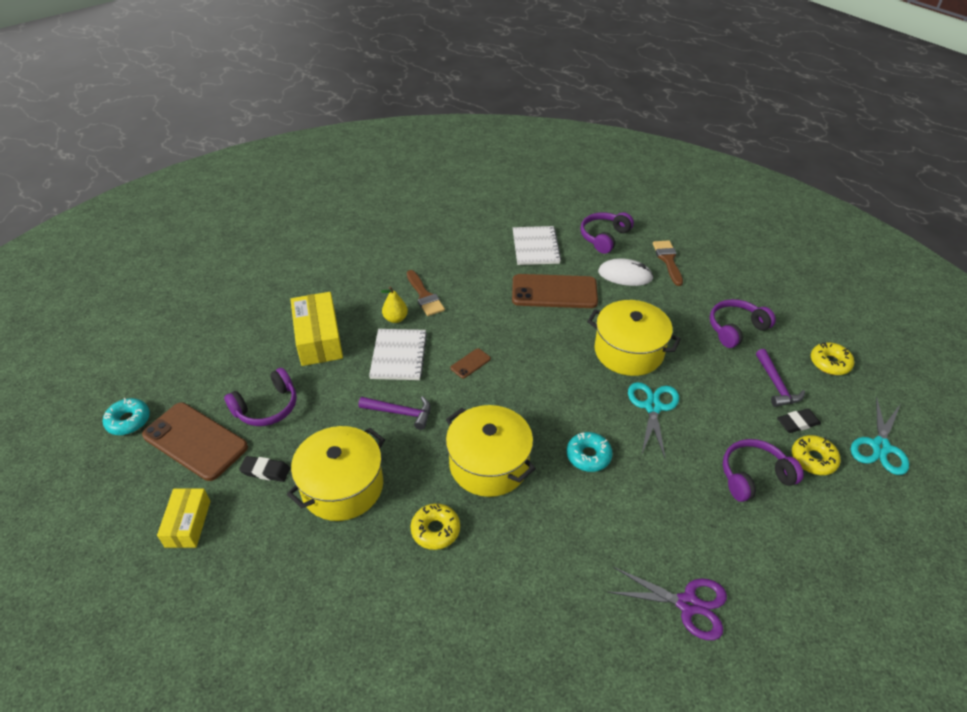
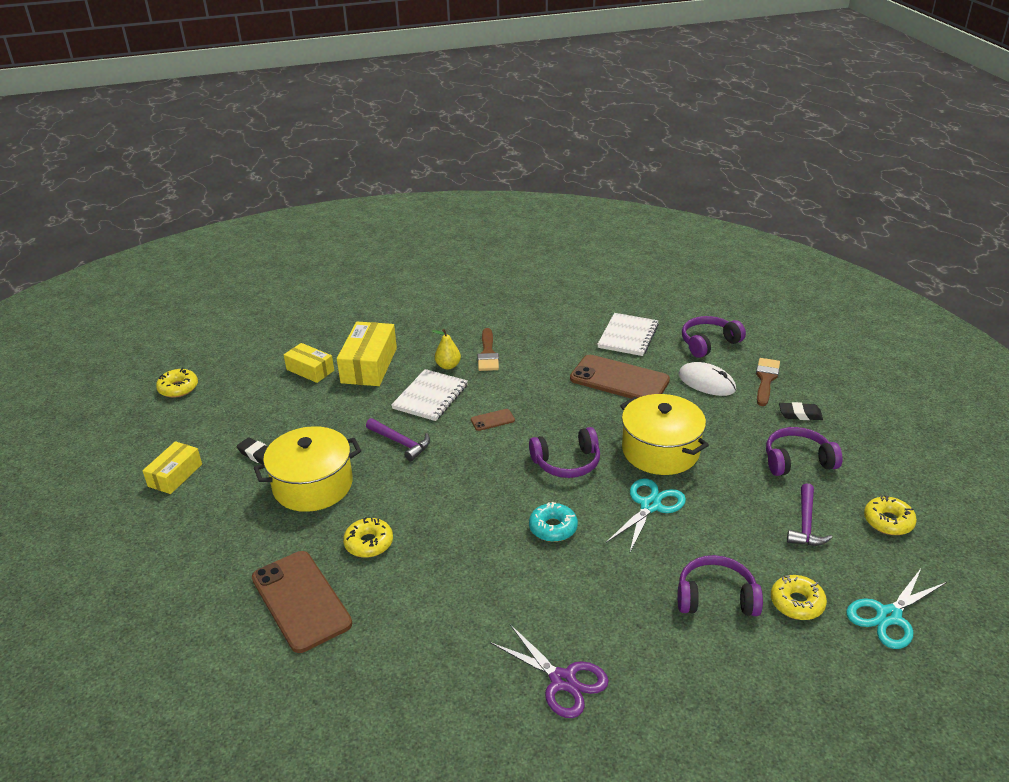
camera: 25 degrees right, 10 degrees down
turquoise donut [103,398,150,435] -> yellow donut [156,367,198,398]
brown phone [142,403,248,481] -> brown phone moved to [252,551,352,653]
purple headphones [224,368,297,426] -> purple headphones moved to [529,427,600,478]
yellow pot [446,405,536,497] -> none
black eraser [777,409,821,433] -> black eraser moved to [779,402,823,420]
none -> yellow box [284,343,334,383]

